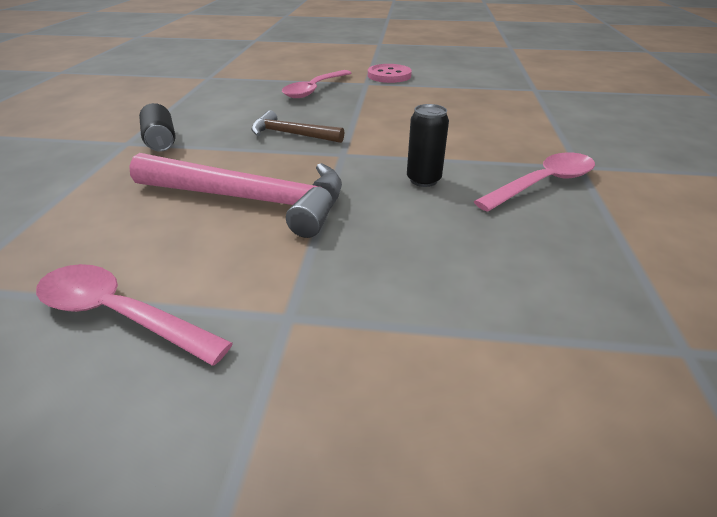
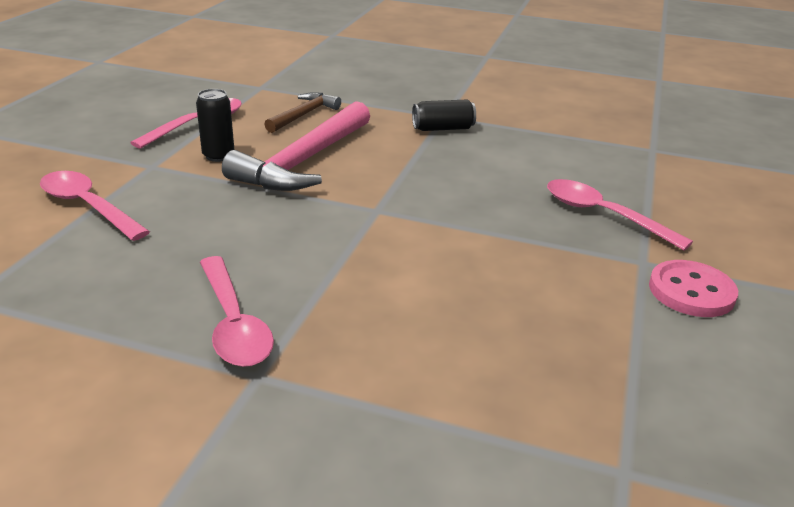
camera: 100 degrees right, 5 degrees down
brown hammer [251,110,344,143] -> brown hammer moved to [264,92,341,133]
black can [407,104,449,187] -> black can moved to [196,89,234,162]
none -> pink spoon [40,171,150,241]

